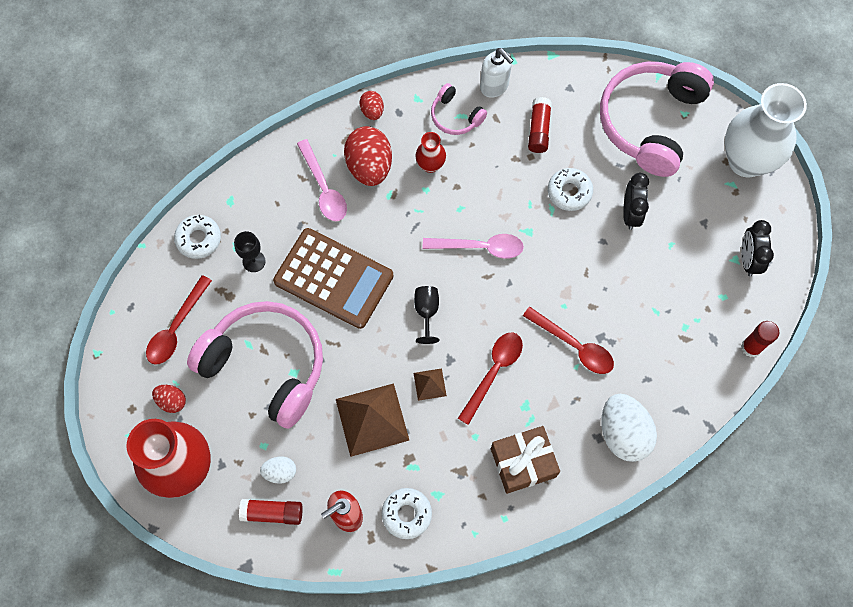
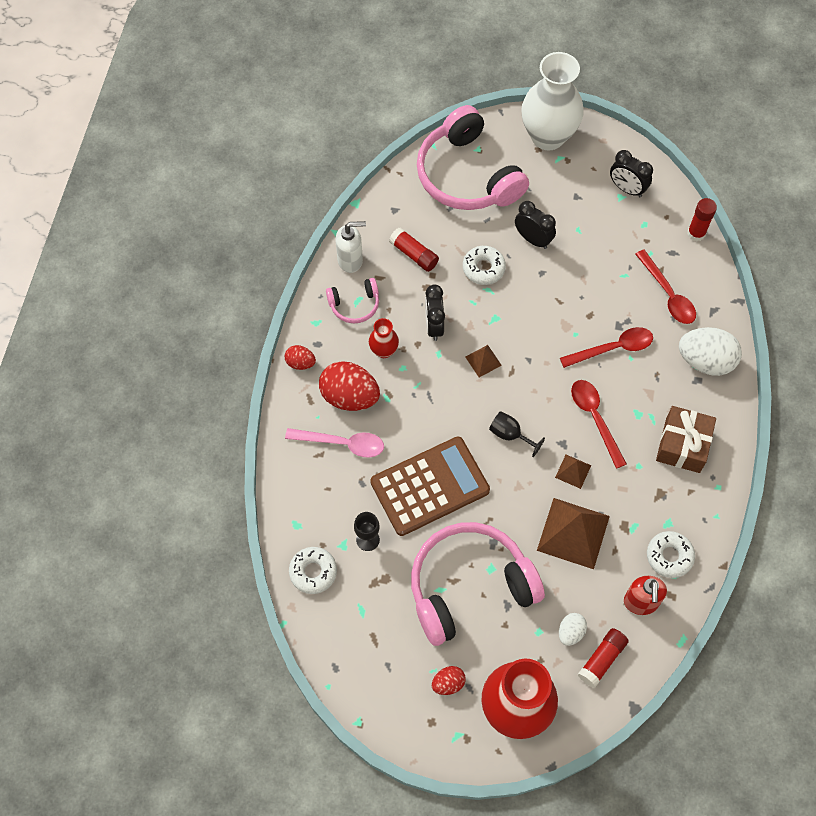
camera: 55 degrees left, 5 degrees down
red spoon [146,275,212,365] -> red spoon moved to [635,250,696,324]
pink spoon [423,234,524,259] -> brown pyramid [466,345,502,377]
none -> black clock [425,284,445,341]

